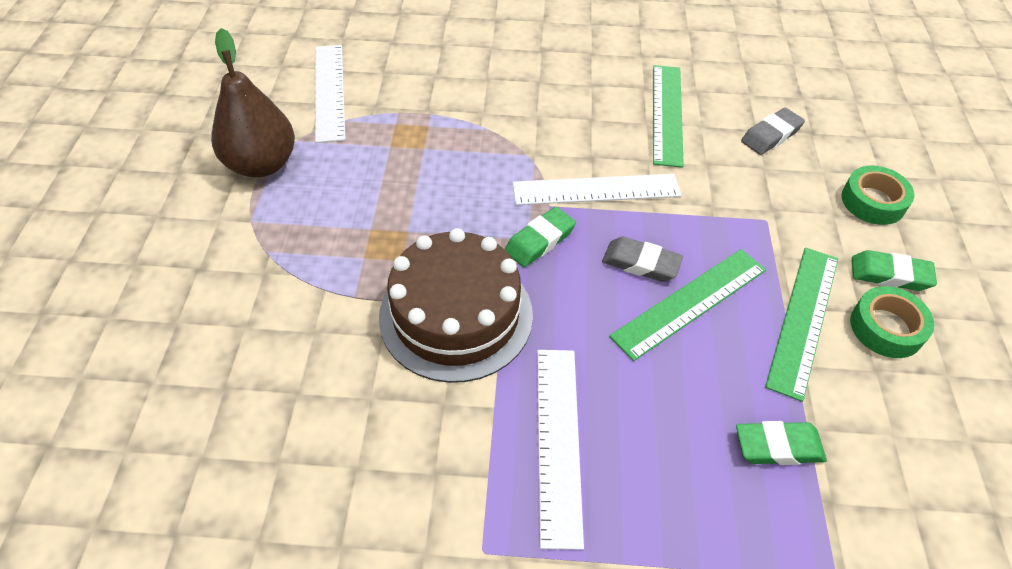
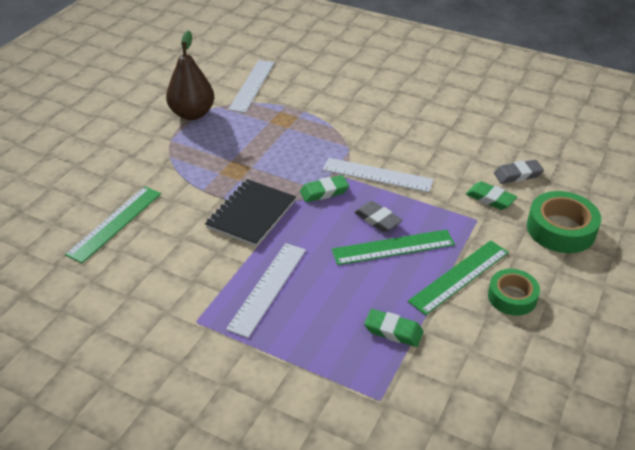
camera: 25 degrees right, 10 degrees down
brown cake [379,228,533,383] -> black notebook [205,179,296,247]
green ruler [653,65,684,168] -> green ruler moved to [65,186,161,263]
green tape [841,166,915,225] -> green tape [527,191,601,253], size x1.52
green eraser [852,250,937,291] -> green eraser moved to [466,181,517,210]

